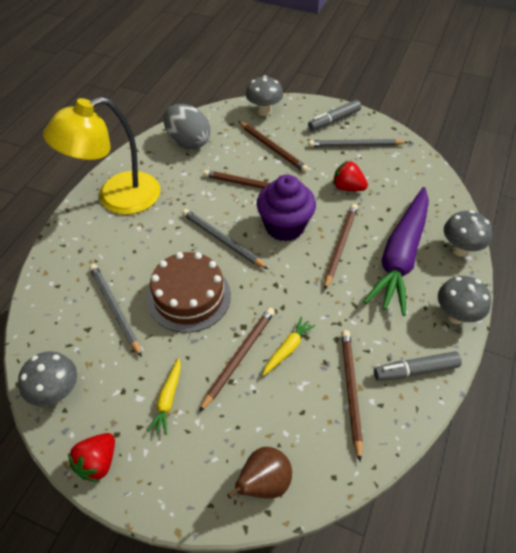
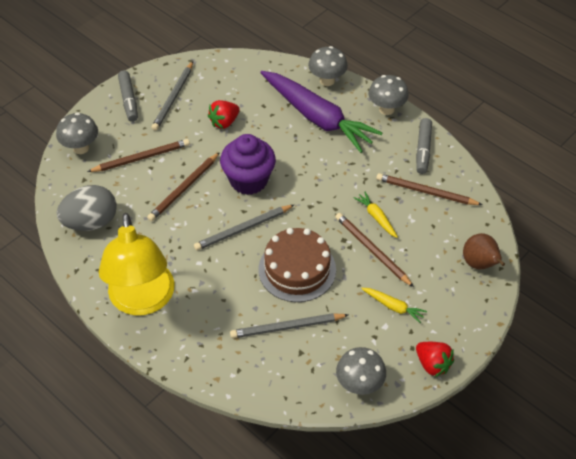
camera: 70 degrees left, 0 degrees up
brown pencil [324,204,358,289] -> none

